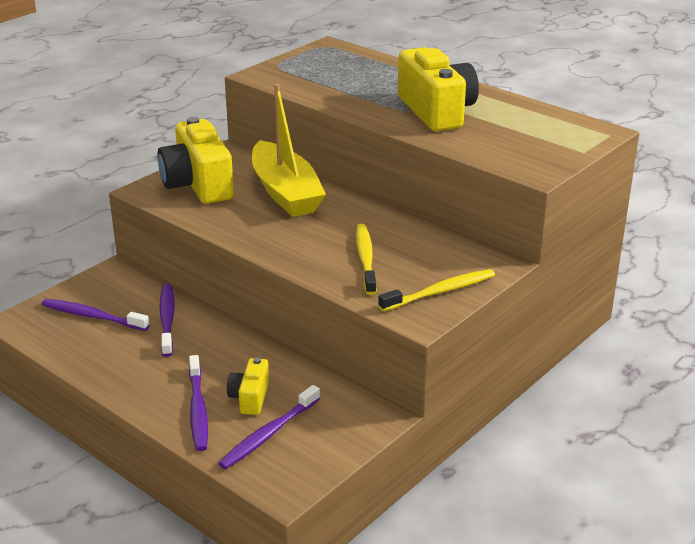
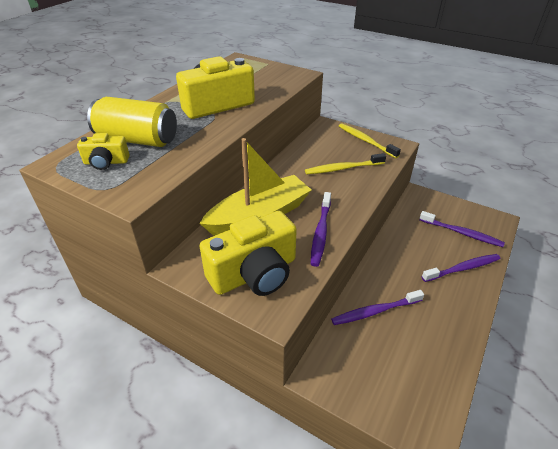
camera: 100 degrees left, 10 degrees up
purple toothbrush [41,299,149,331] -> purple toothbrush moved to [311,192,331,267]
yellow camera [227,357,269,415] -> yellow camera moved to [77,133,130,170]
none -> yellow can [87,97,177,147]

